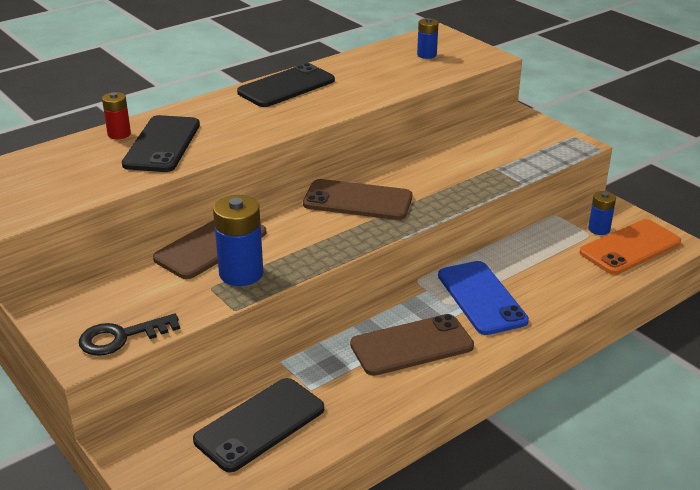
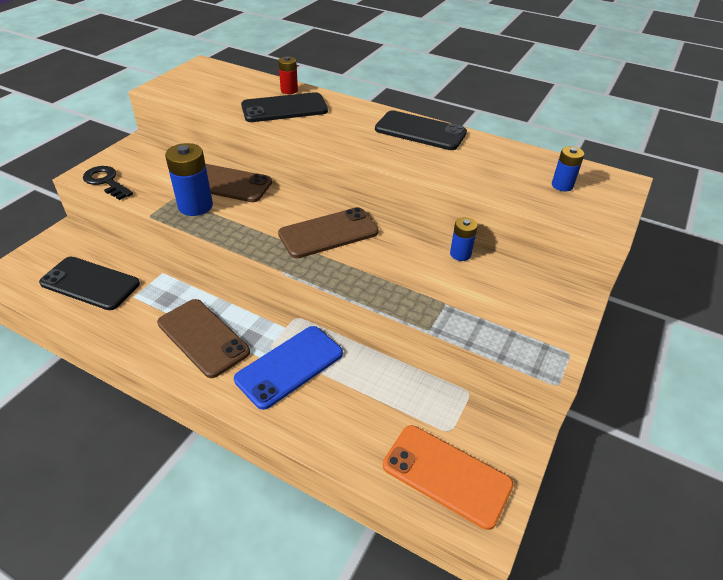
camera: 65 degrees right, 10 degrees up
brown phone [303,179,412,220] -> brown phone turned 75 degrees clockwise [278,207,379,258]
blue battery [588,191,616,235] -> blue battery moved to [450,217,478,261]

